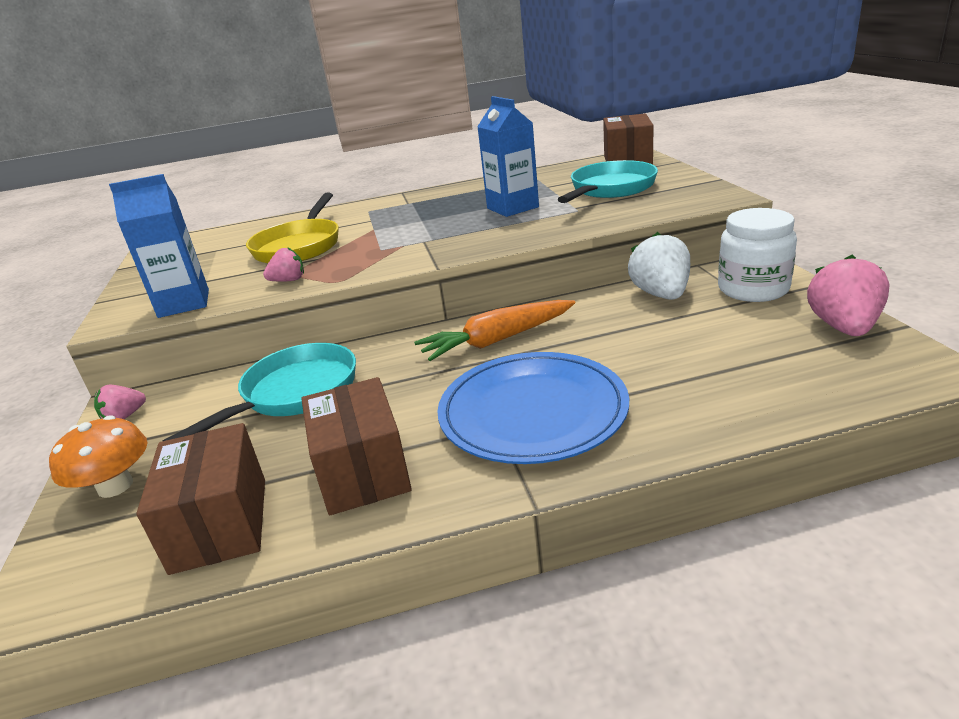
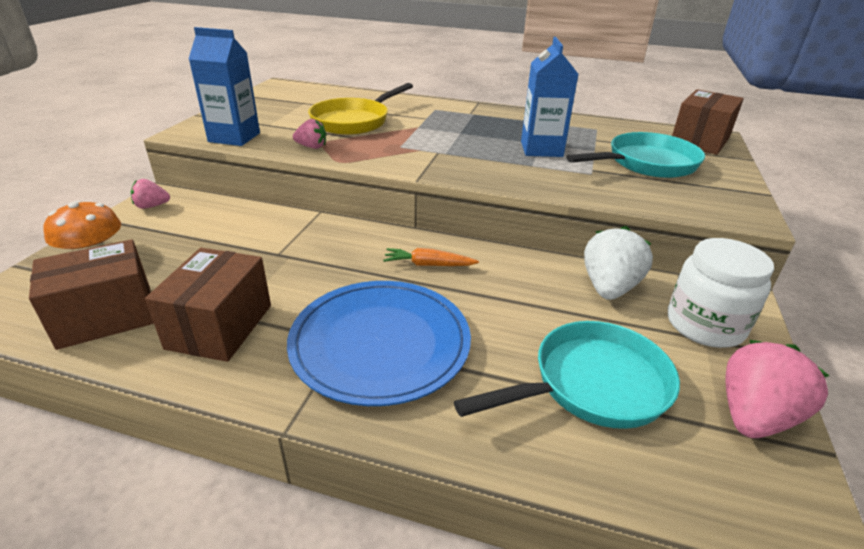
camera: 25 degrees right, 5 degrees up
brown box [136,423,265,575] -> brown box turned 45 degrees clockwise [29,239,154,350]
turquoise pan [162,343,356,441] -> turquoise pan moved to [454,321,680,429]
orange carrot [414,300,575,361] -> orange carrot [383,248,479,266], size x0.59

